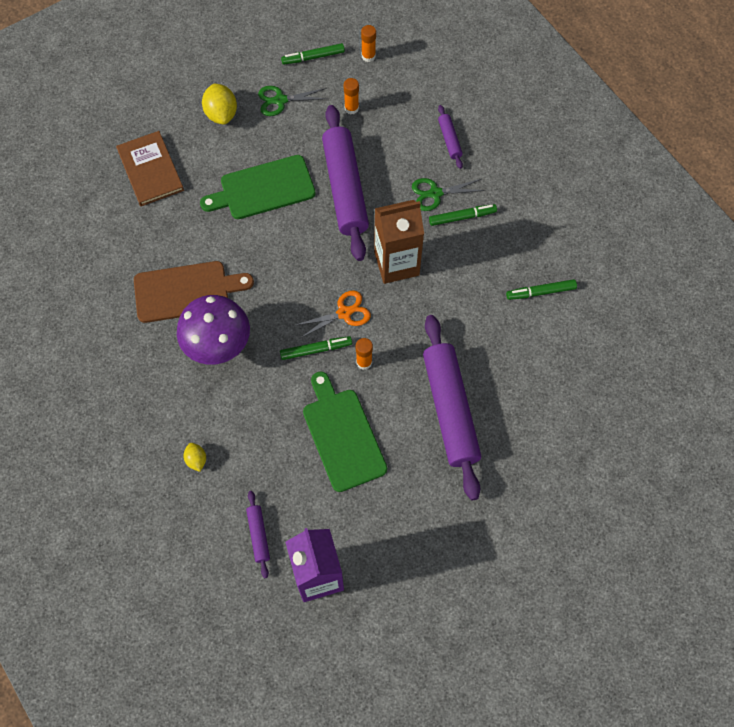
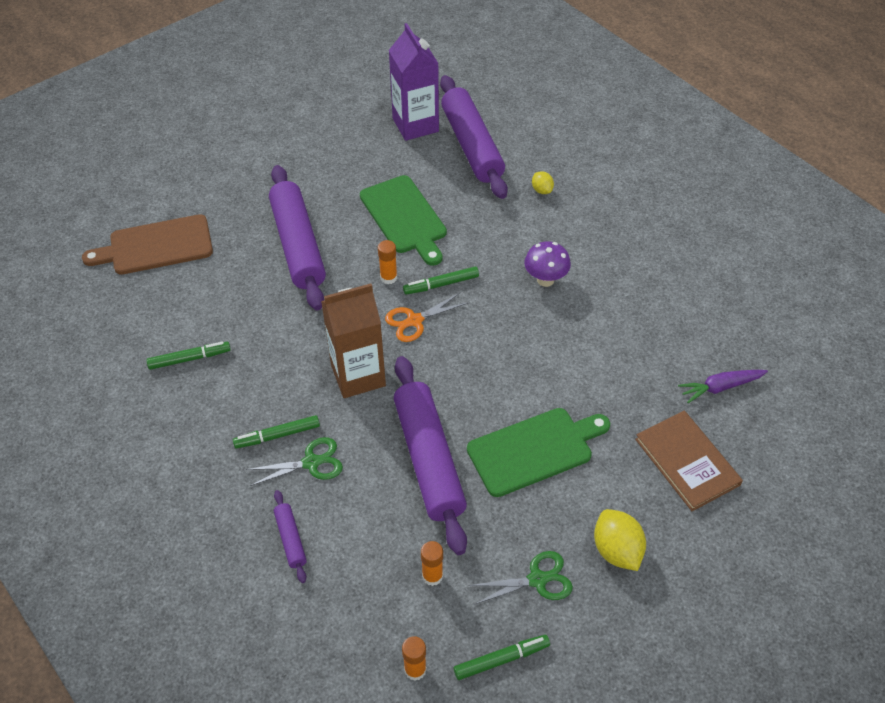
camera: 175 degrees right, 15 degrees down
brown cutting board [134,261,254,323] -> brown cutting board moved to [82,214,213,275]
purple mushroom [177,295,250,365] -> purple mushroom [524,241,571,287], size x0.60
purple rolling pin [246,491,270,578] -> purple rolling pin [440,75,508,199], size x2.30
none -> purple carrot [678,370,768,403]

